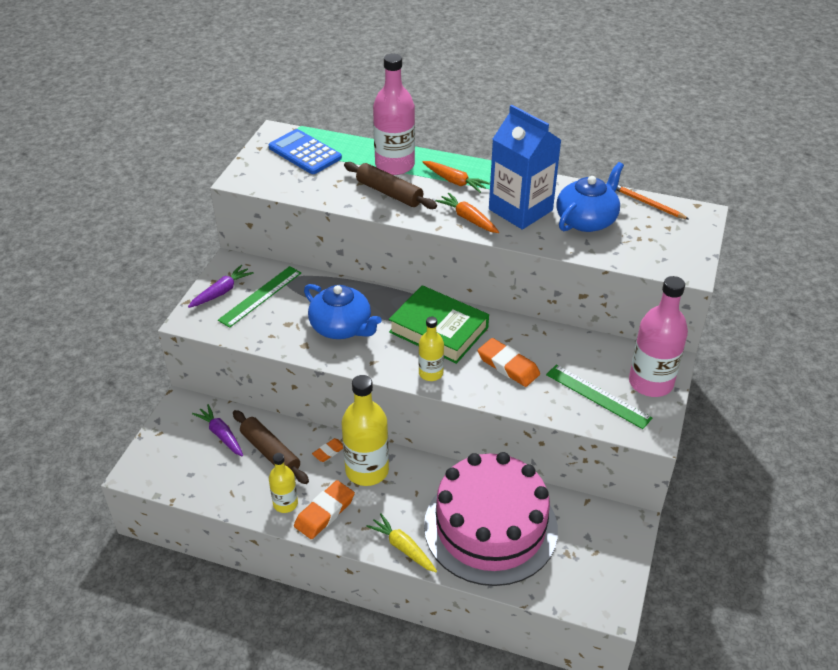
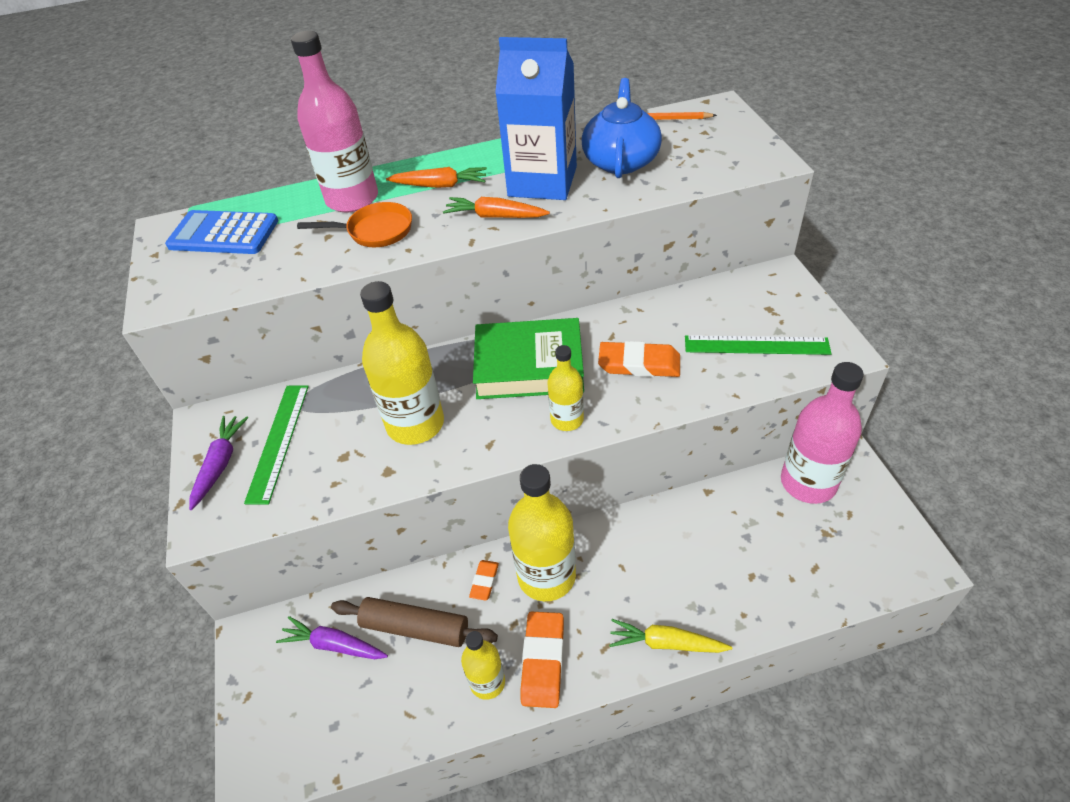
camera: 30 degrees left, 5 degrees up
blue teapot [304,284,382,339] -> yellow bottle [360,281,444,445]
brown rolling pin [344,162,437,209] -> orange pan [297,202,412,247]
pink cake [424,452,558,586] -> none
pink bottle [629,276,688,397] -> pink bottle moved to [781,362,864,504]

